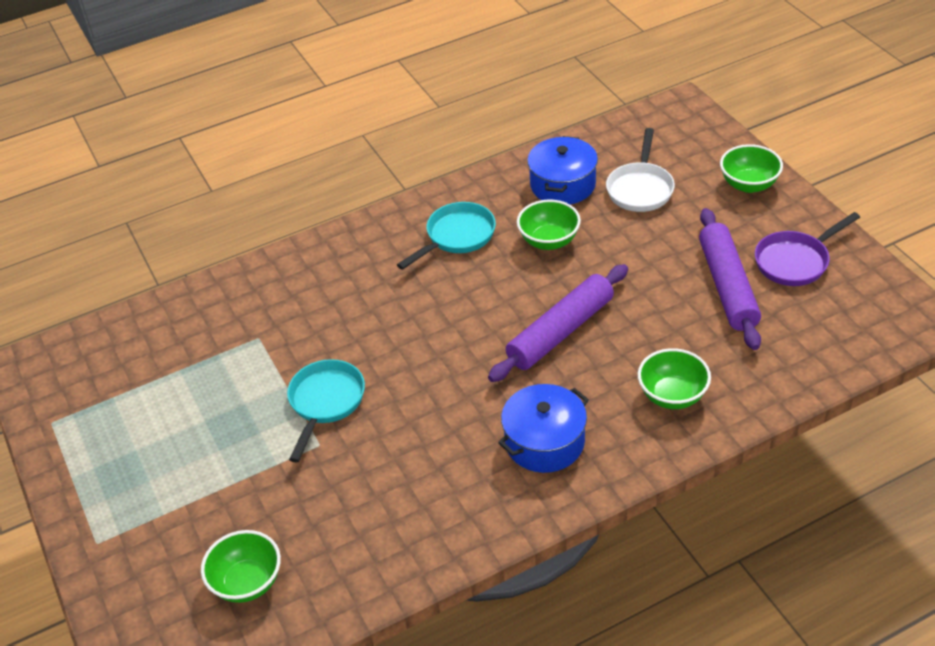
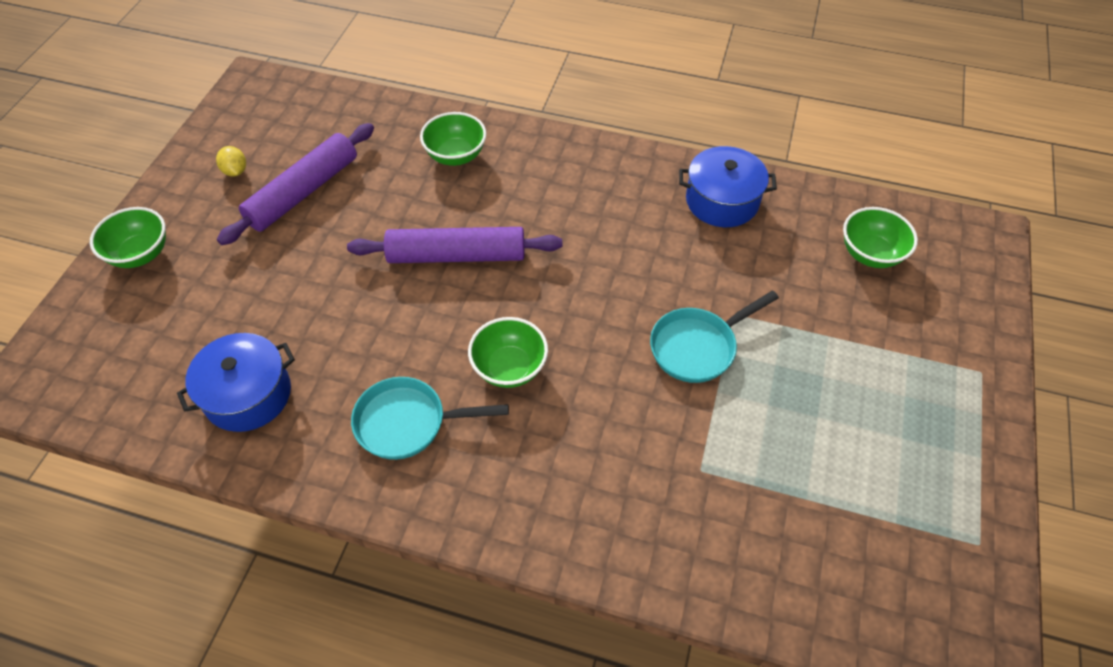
camera: 140 degrees left, 10 degrees up
blue pot [498,384,589,473] -> blue pot moved to [679,146,777,227]
green bowl [517,199,581,250] -> green bowl moved to [468,317,548,388]
white pan [606,128,675,212] -> none
purple pan [755,212,860,286] -> yellow lemon [216,146,246,176]

